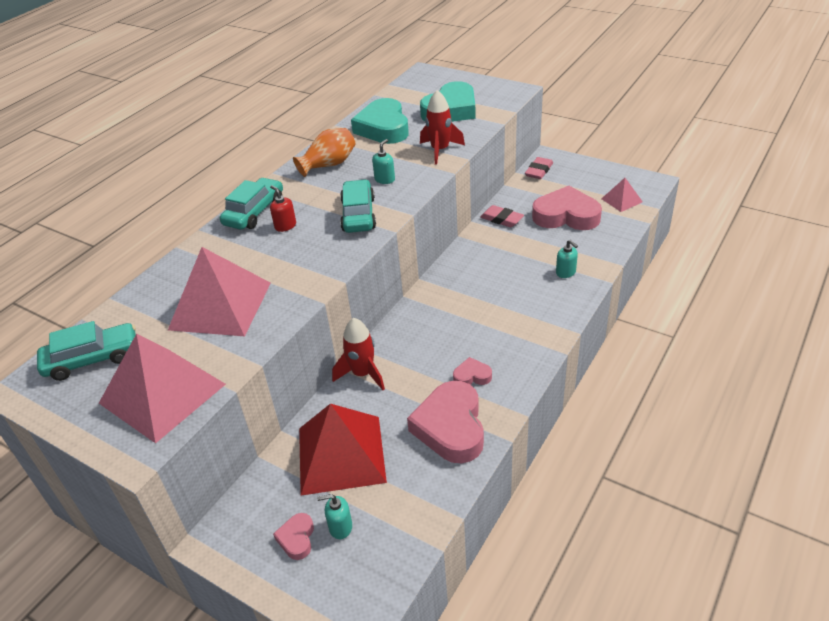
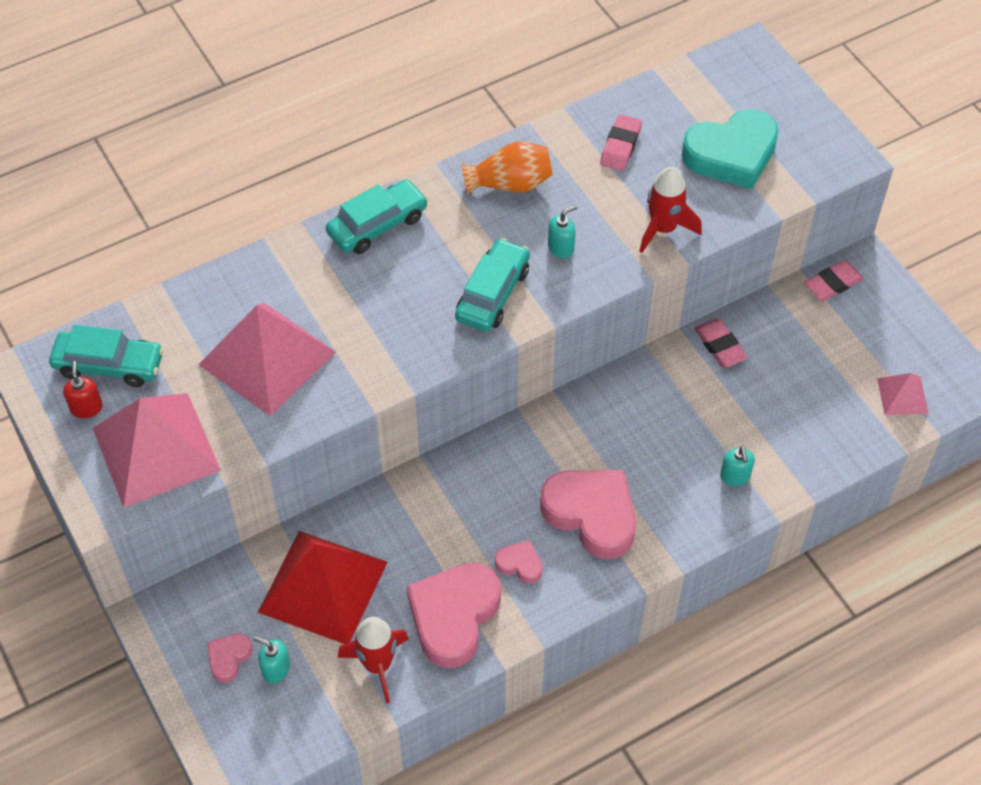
camera: 25 degrees right, 15 degrees up
red soap dispenser [270,185,296,232] -> red soap dispenser moved to [63,361,103,418]
red rocket [332,318,385,390] -> red rocket moved to [338,617,409,703]
turquoise heart [351,98,409,144] -> pink eraser [600,114,642,171]
pink heart [532,186,602,230] -> pink heart moved to [540,470,636,559]

